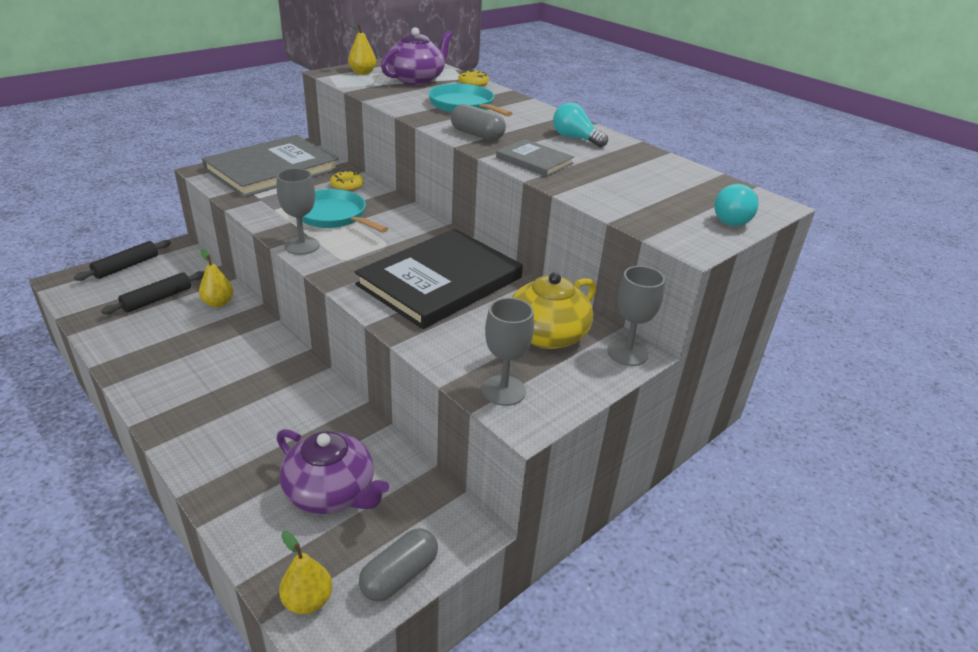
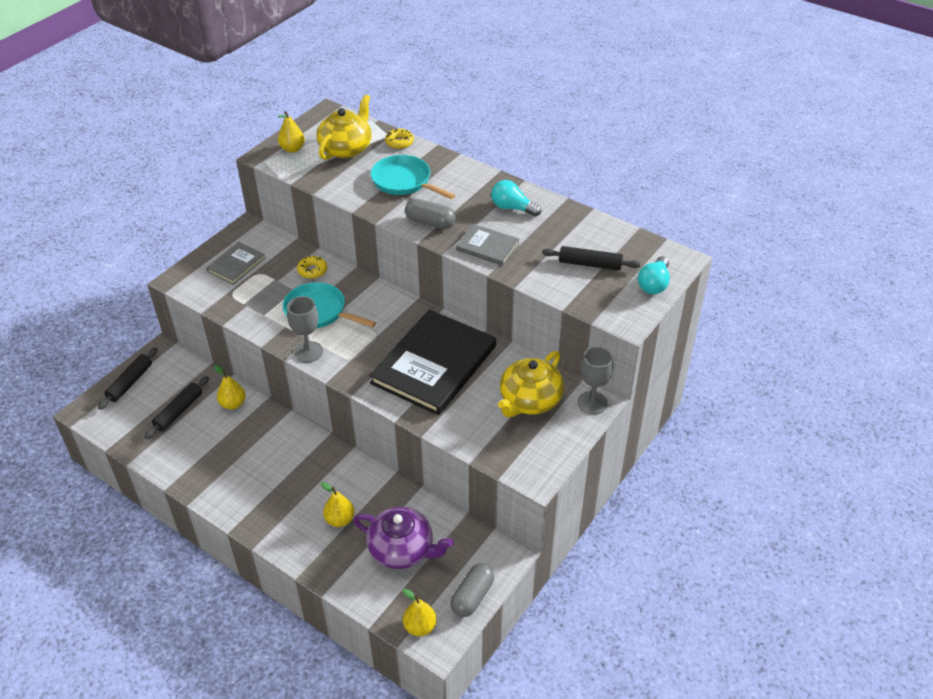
camera: 10 degrees left, 10 degrees up
grey book [202,135,339,197] -> grey book [206,242,265,285], size x0.49
purple teapot [381,27,453,85] -> yellow teapot [316,94,372,160]
grey goblet [482,298,534,406] -> none
none -> yellow pear [321,482,355,527]
none -> black rolling pin [542,246,640,271]

